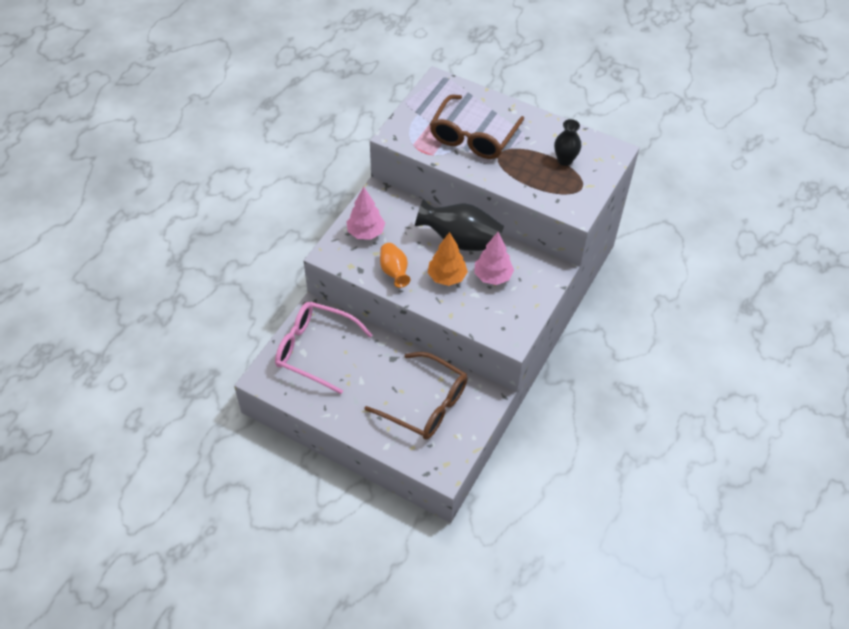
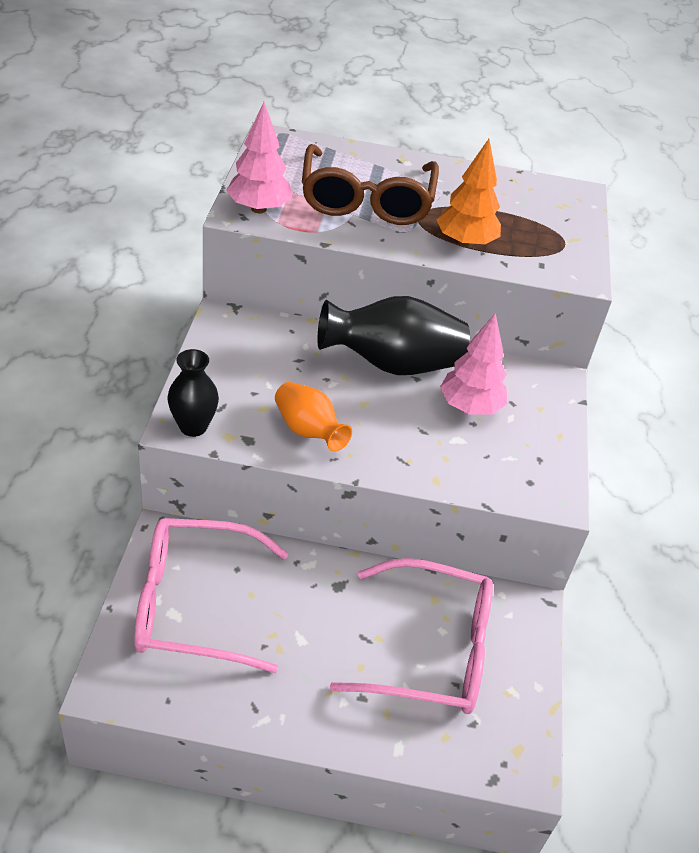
camera: 25 degrees left, 10 degrees down
pink tree [347,187,385,240] -> pink tree moved to [226,102,292,213]
brown glasses [364,352,468,440] -> pink glasses [330,558,493,714]
orange tree [428,232,468,286] -> orange tree moved to [436,139,501,248]
black vase [554,119,581,166] -> black vase moved to [168,349,219,437]

